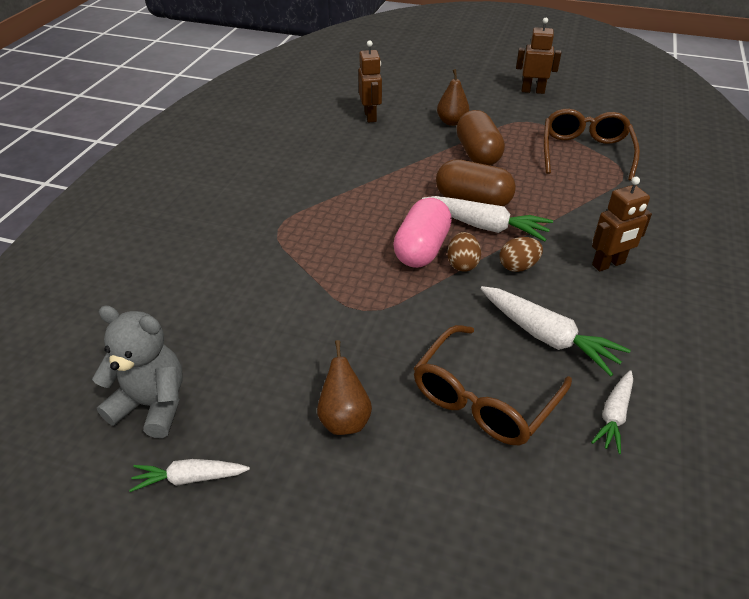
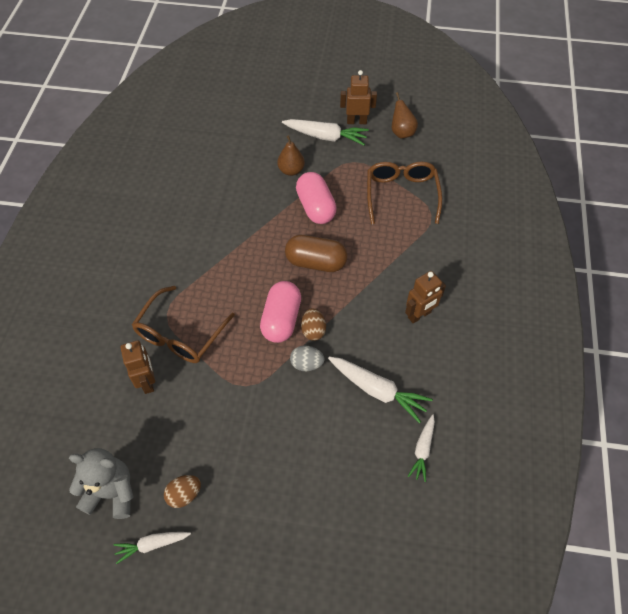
camera: 10 degrees left, 15 degrees up
brown pear [317,340,372,435] -> brown pear moved to [392,92,418,139]
brown robot [358,40,382,123] -> brown robot moved to [121,340,155,394]
brown glasses [414,325,572,445] -> brown glasses moved to [132,286,235,363]
white carrot [422,196,553,241] -> white carrot moved to [282,119,369,145]
brown capsule [457,110,505,165] -> pink capsule [296,172,337,224]
brown egg [500,237,543,272] -> brown egg moved to [164,475,201,508]
none -> grey egg [290,345,324,371]

